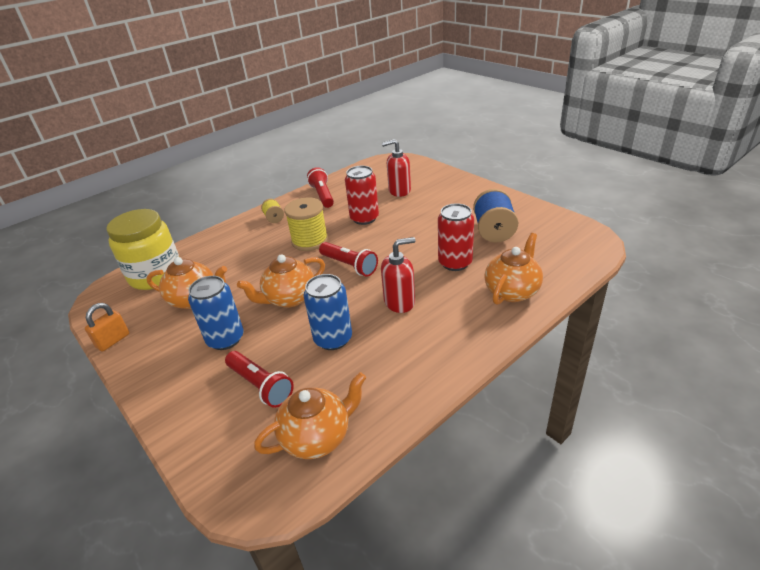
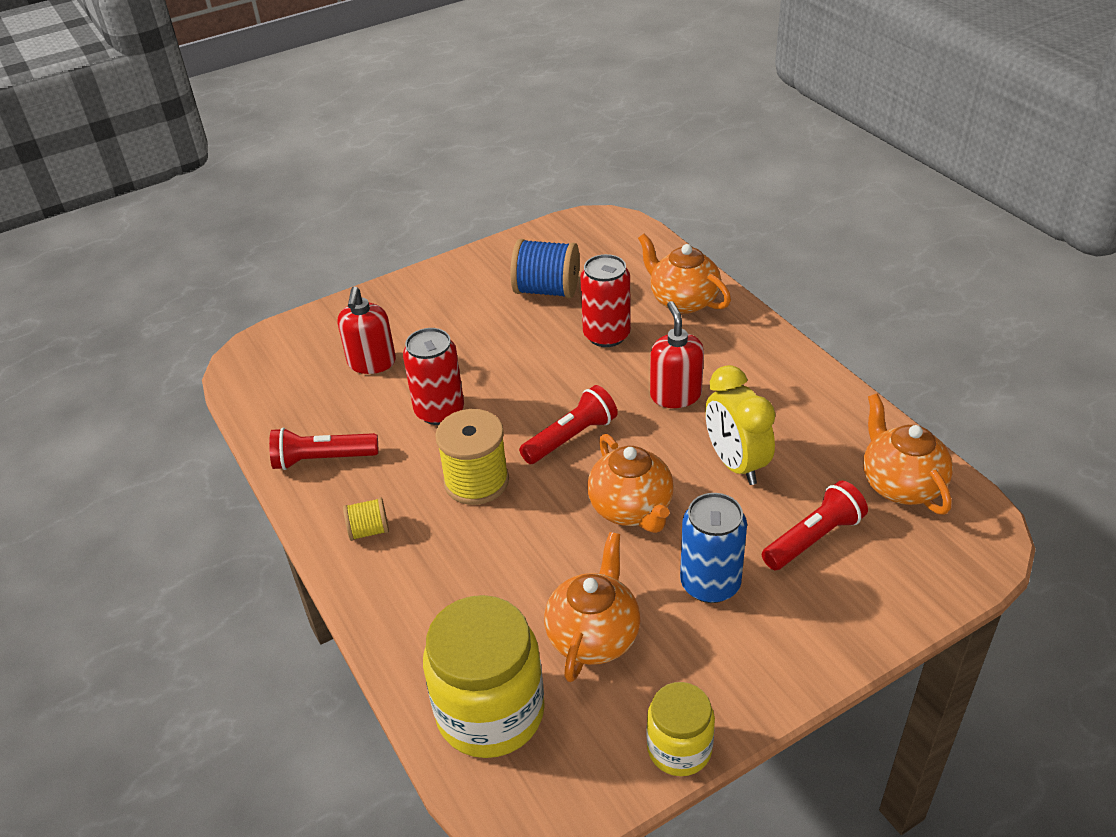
camera: 80 degrees left, 5 degrees up
orange padlock [85,303,129,352] -> yellow jar [647,682,715,776]
blue can [303,274,352,350] -> yellow clock [705,365,775,485]

